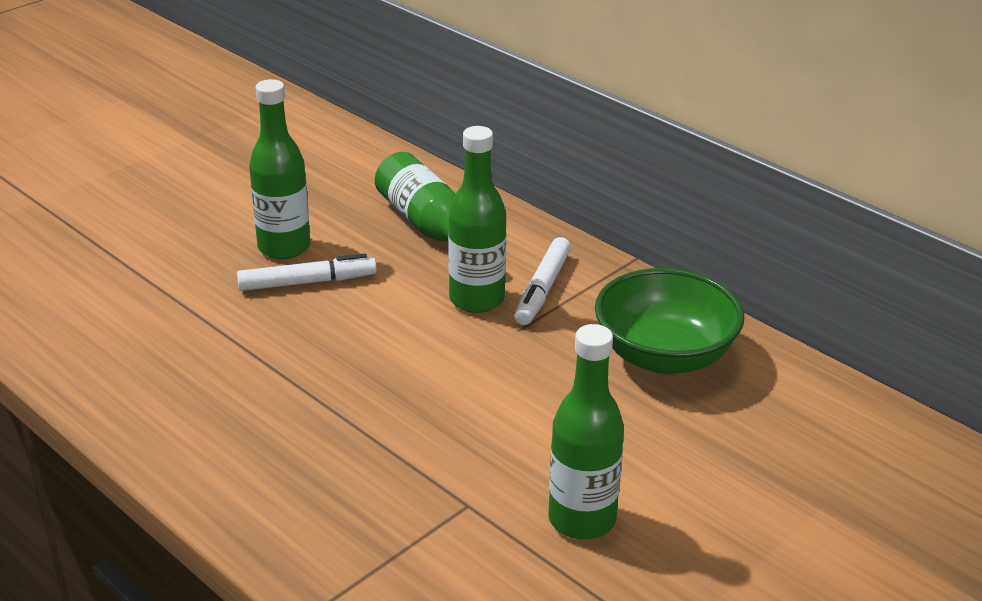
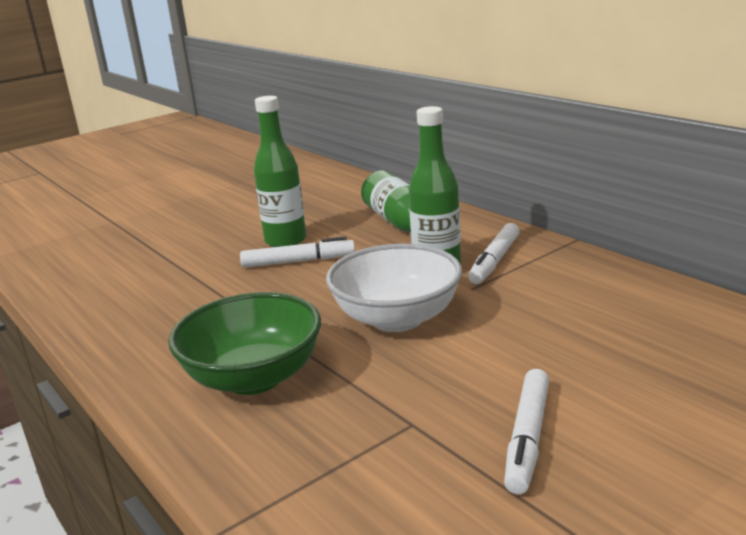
camera: 10 degrees right, 10 degrees down
green bottle [548,324,624,540] -> white marker [504,369,549,494]
green bowl [595,268,744,374] -> green bowl moved to [168,292,321,395]
none -> white bowl [326,244,462,332]

